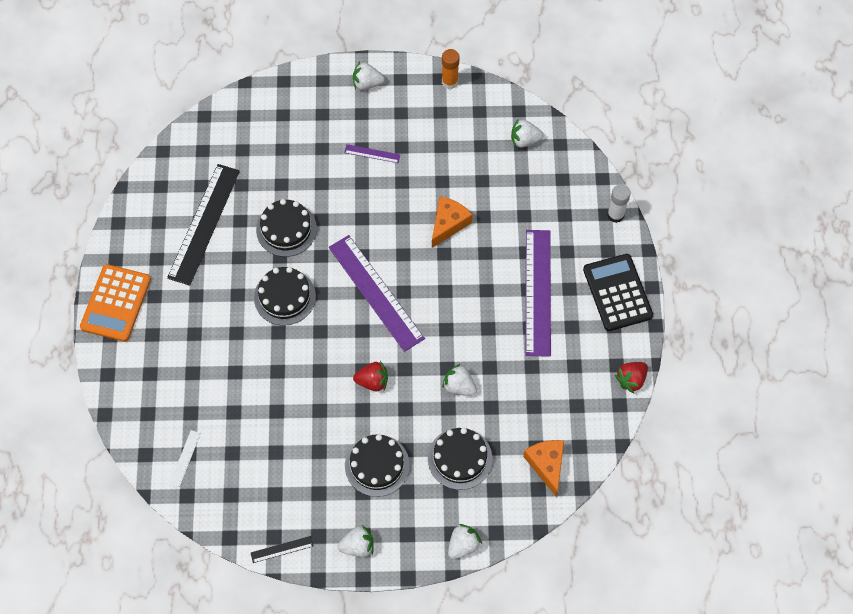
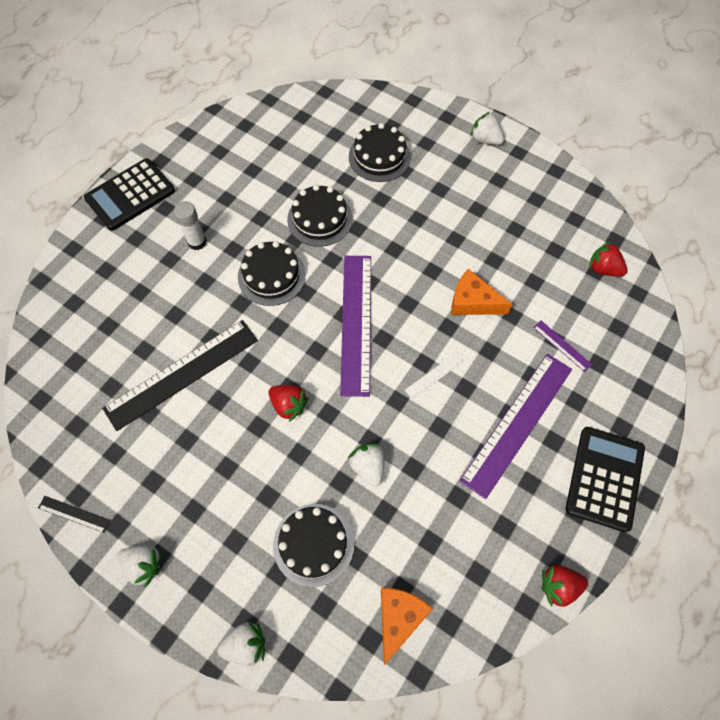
camera: 35 degrees right, 0 degrees up
orange calculator [80,264,151,342] -> black calculator [84,158,175,231]
black ruler [167,164,240,286] -> black ruler moved to [102,320,258,431]
white ruler [169,430,201,488] -> white ruler moved to [405,352,464,399]
purple ruler [344,144,400,163] -> purple ruler moved to [533,320,592,372]
black cake [345,434,410,497] -> black cake moved to [349,123,411,182]
orange cheese [432,196,473,248] -> orange cheese turned 135 degrees counterclockwise [451,269,512,315]
orange glue stick [442,49,460,89] -> none
white strawberry [511,118,544,148] -> red strawberry [589,241,628,277]
white glue stick [607,184,631,223] -> white glue stick moved to [174,201,207,250]

